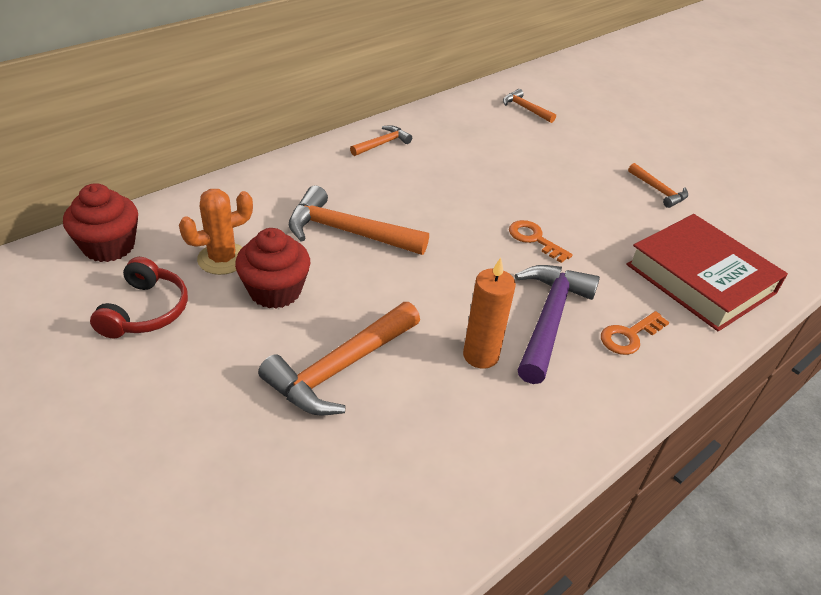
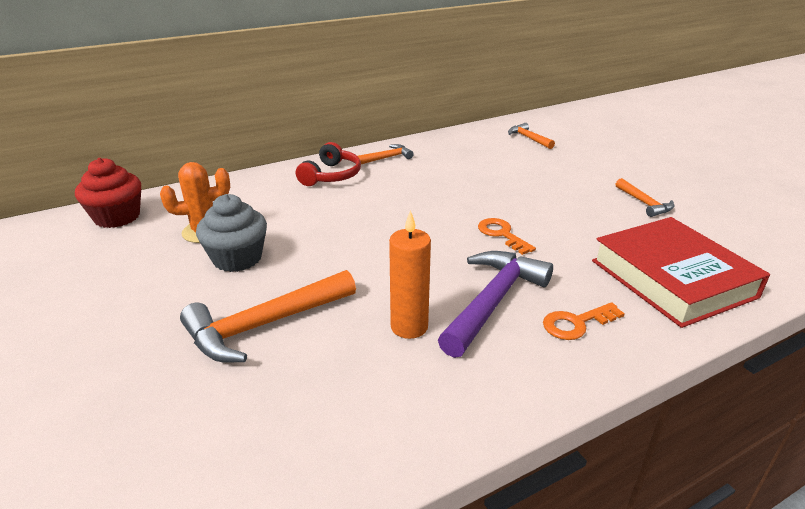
camera: 15 degrees right, 10 degrees down
red headphones [90,257,188,338] -> red headphones moved to [296,142,361,186]
red cupcake [235,228,311,309] -> grey cupcake [196,194,267,272]
orange hammer [289,186,429,255] -> none

